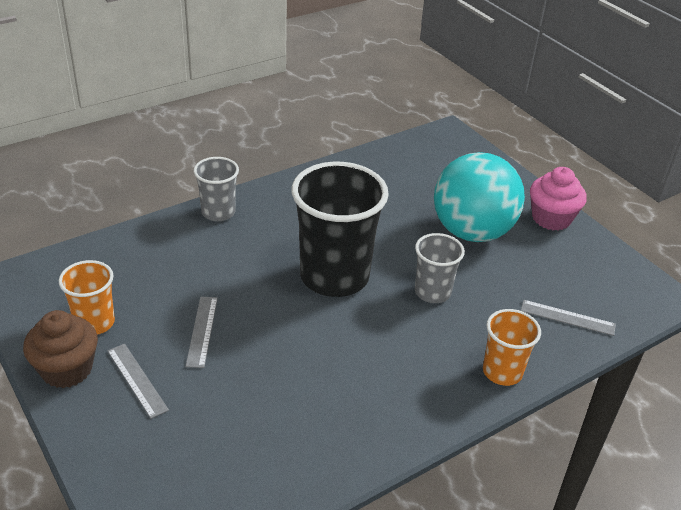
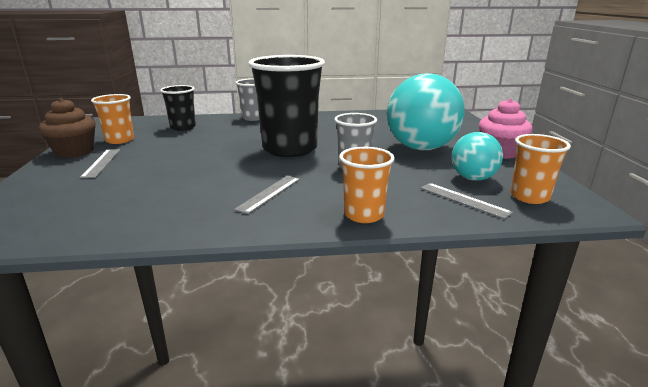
camera: 30 degrees right, 15 degrees down
grey ruler [185,297,218,368] -> grey ruler moved to [234,176,300,214]
none -> black cup [160,85,196,131]
none -> turquoise ball [452,132,503,181]
none -> orange cup [511,134,571,204]

